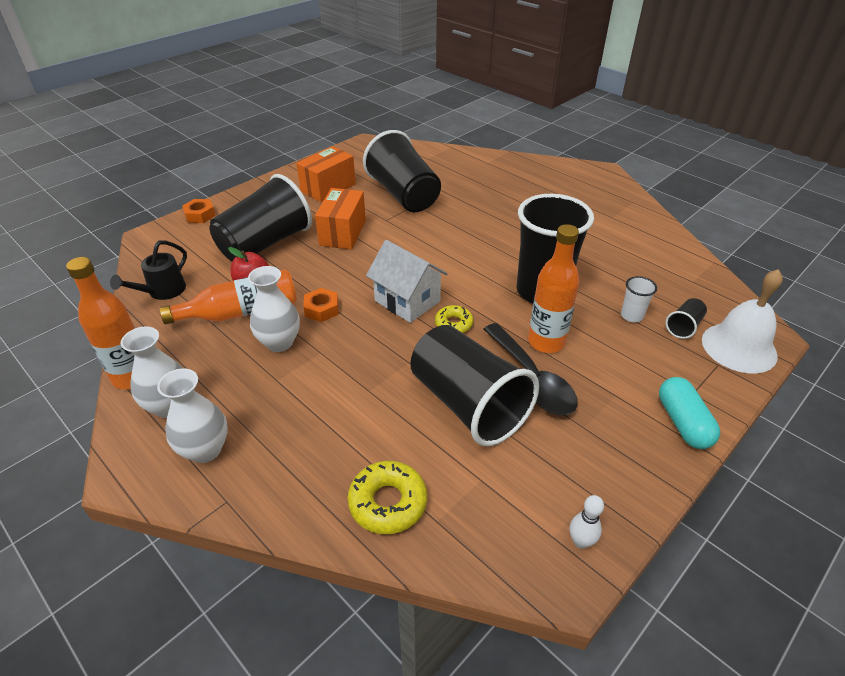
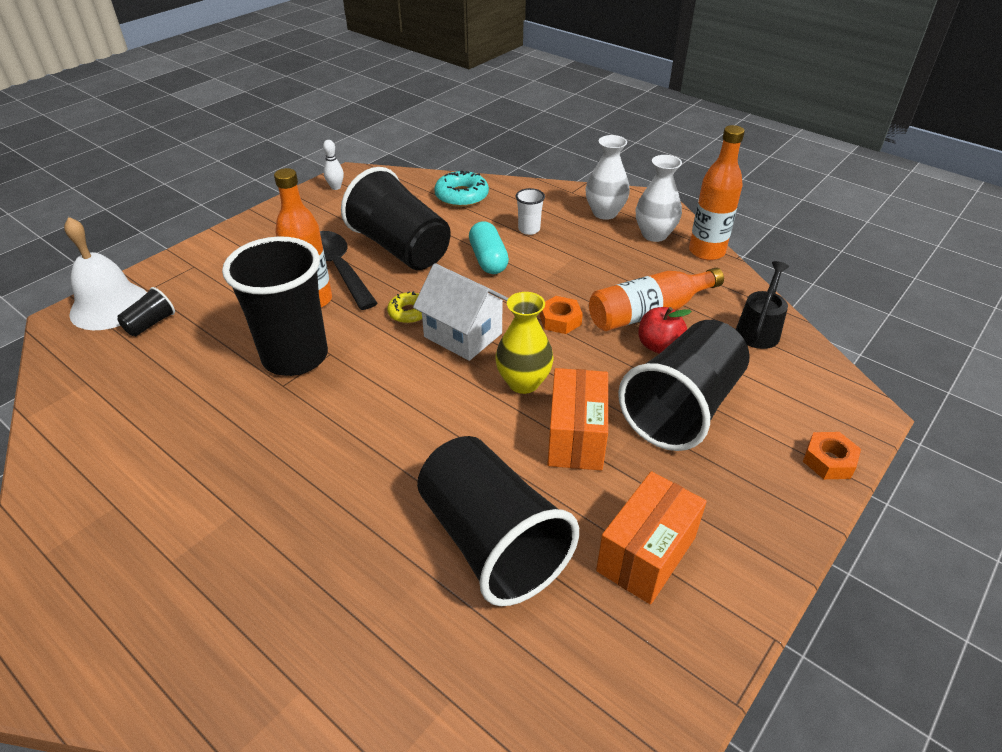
camera: 175 degrees right, 0 degrees up
white vase [248,266,300,352] -> none
yellow donut [348,461,427,534] -> turquoise donut [435,170,489,207]
white cup [621,276,657,322] -> white cup moved to [516,188,545,235]
turquoise capsule [659,377,720,449] -> turquoise capsule moved to [469,221,509,274]
none -> yellow vase [495,292,554,394]

